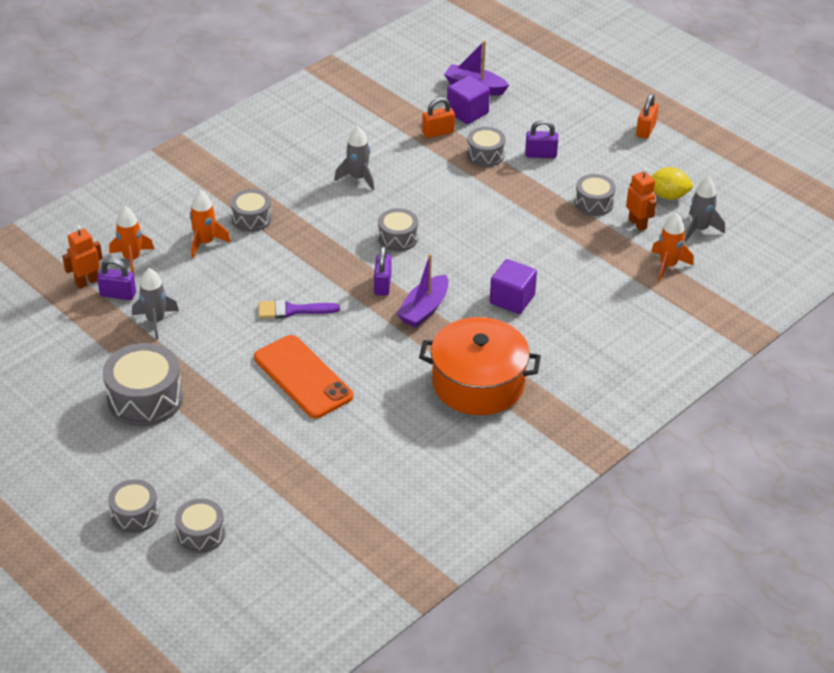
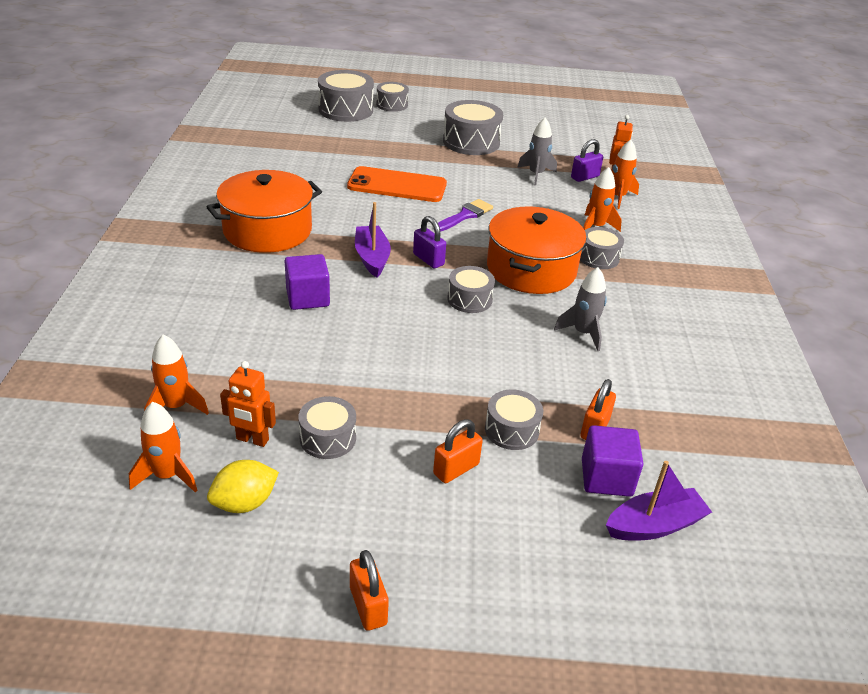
camera: 135 degrees right, 5 degrees down
grey drum [175,499,225,553] -> grey drum [318,70,374,122], size x1.69
purple padlock [525,119,558,158] -> orange padlock [433,419,483,483]
grey rocket [684,177,725,241] -> orange rocket [129,402,197,492]
none -> orange pot [487,206,586,294]

